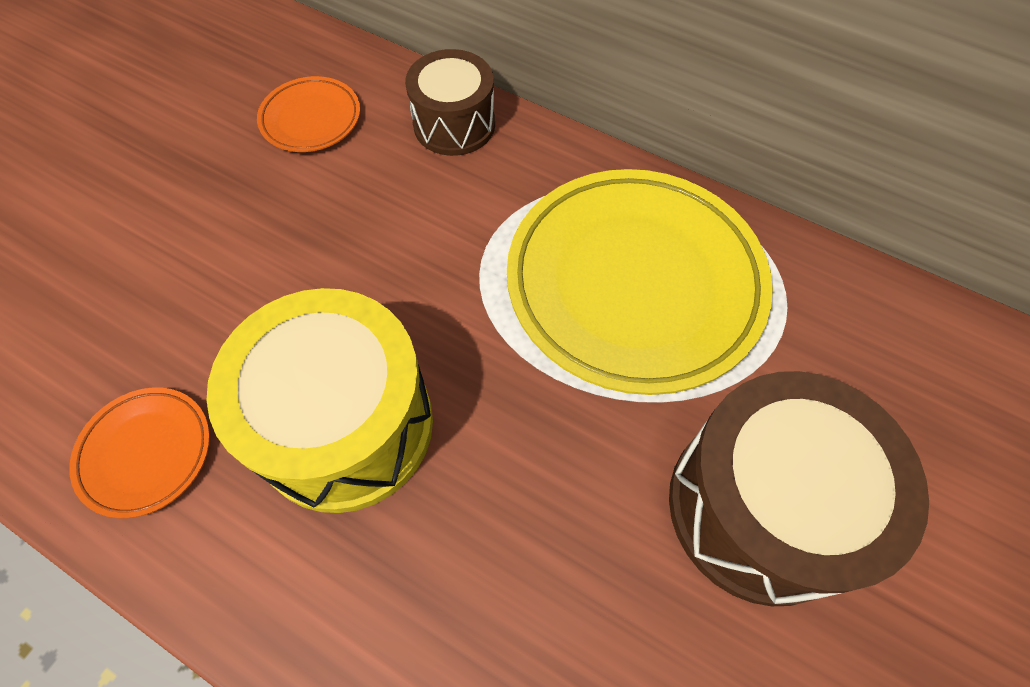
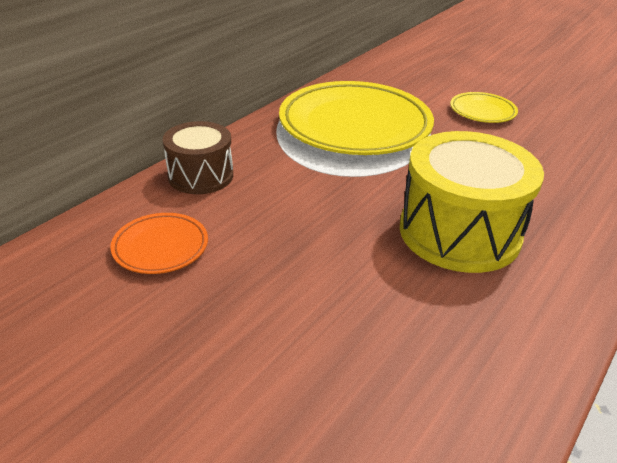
camera: 85 degrees left, 25 degrees down
orange plate [69,388,210,518] -> none
brown drum [669,371,929,606] -> yellow plate [450,92,518,123]

